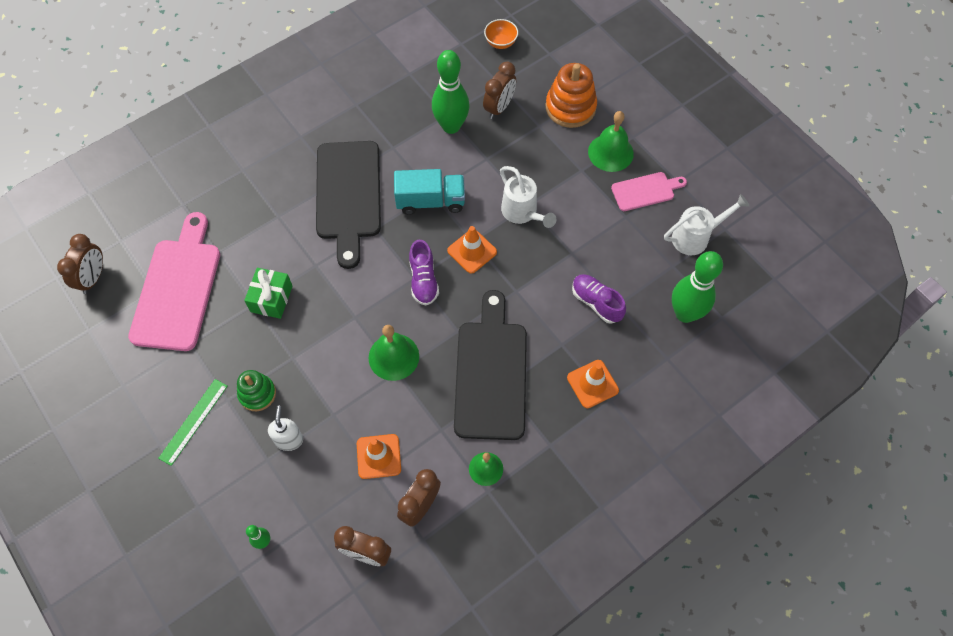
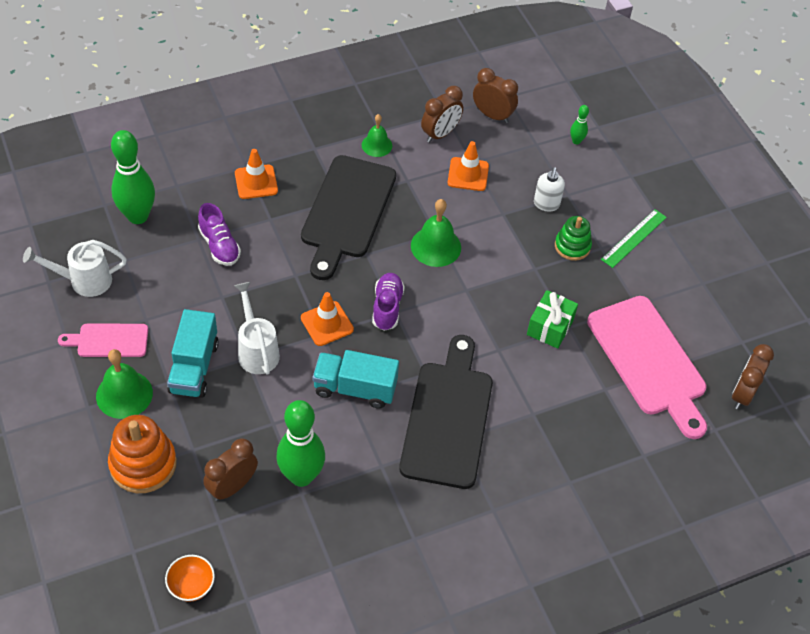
camera: 170 degrees left, 10 degrees down
pink cutting board [128,212,220,351] -> pink cutting board turned 45 degrees counterclockwise [587,296,707,439]
none -> turquoise truck [167,309,219,398]

